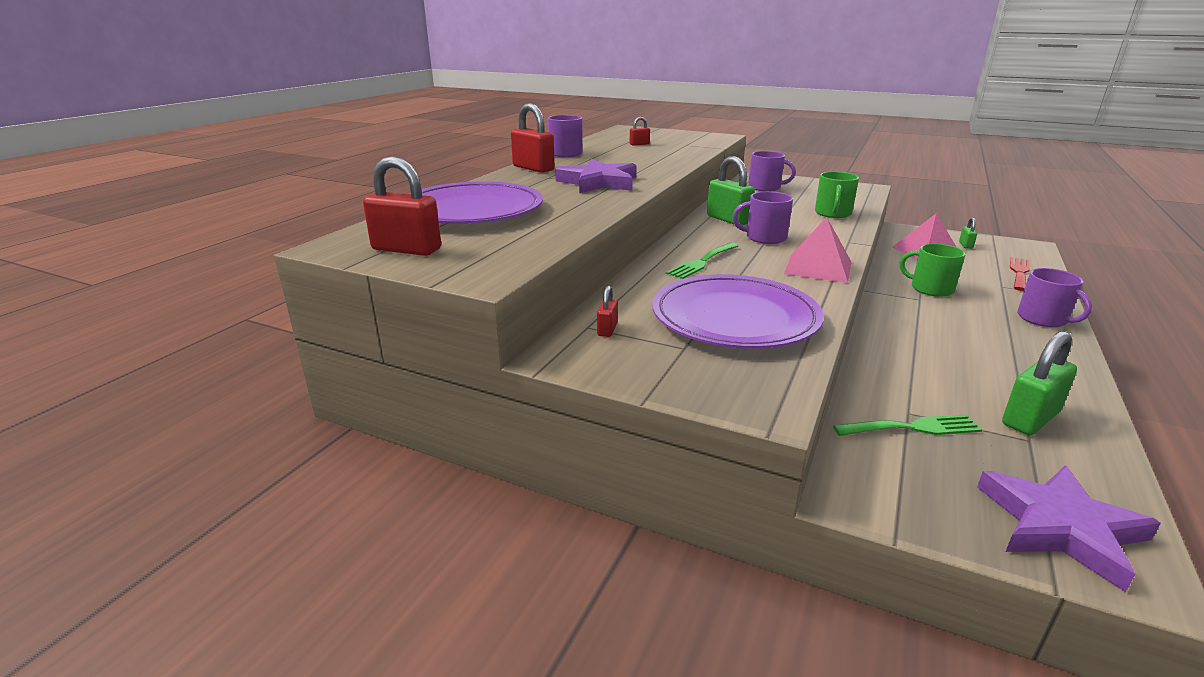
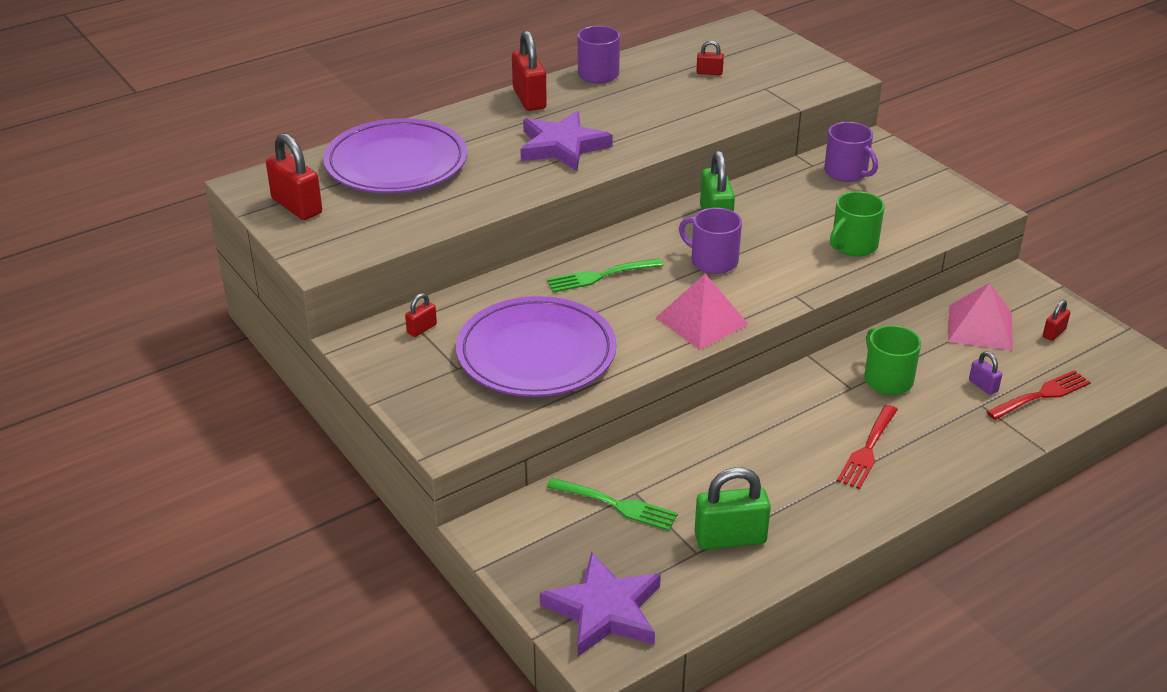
camera: 30 degrees right, 10 degrees up
green padlock [959,218,977,249] -> red padlock [1043,300,1070,341]
purple mug [1017,268,1092,327] -> none
none -> red fork [837,405,898,489]
none -> purple padlock [969,351,1002,395]

